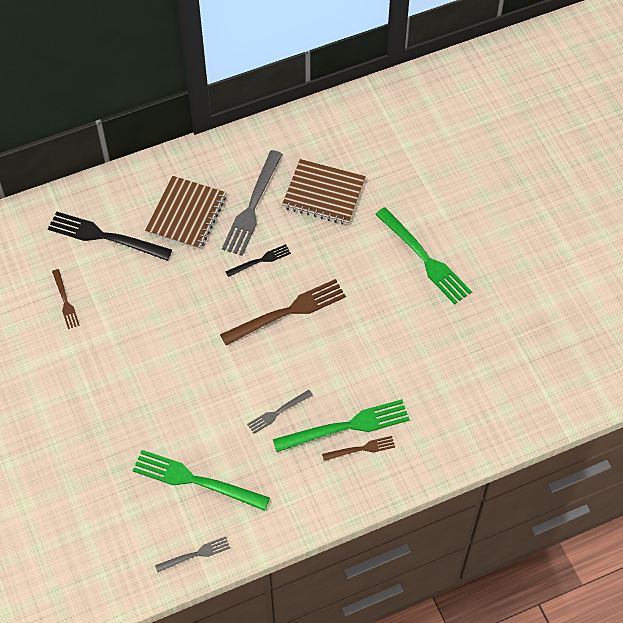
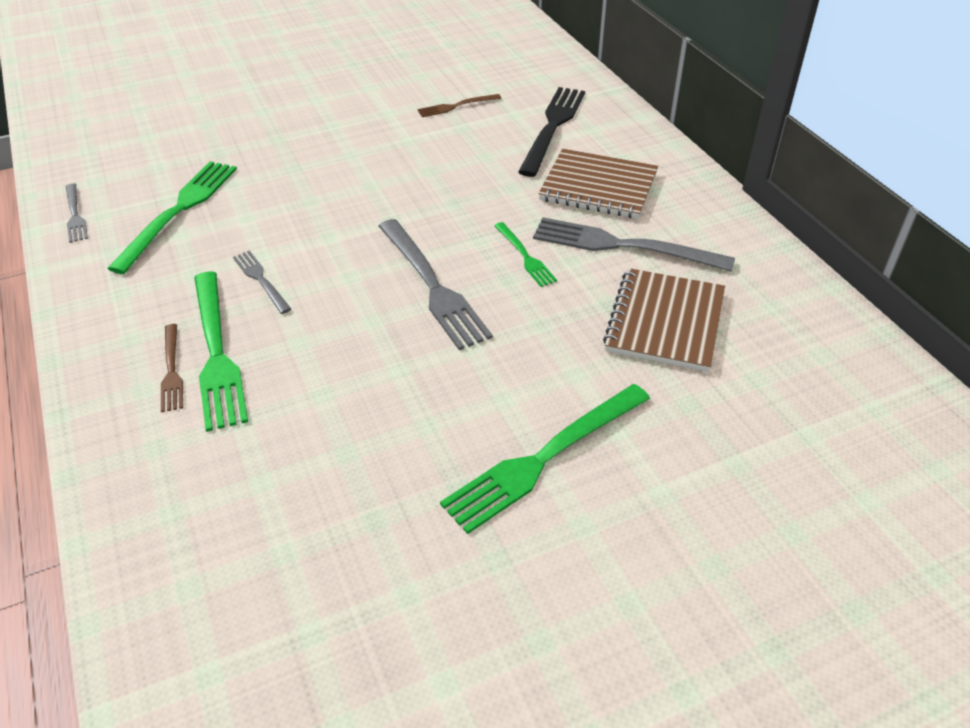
camera: 90 degrees right, 15 degrees down
brown fork [220,279,346,345] -> grey fork [379,219,493,350]
black fork [225,244,291,277] -> green fork [494,222,557,287]

